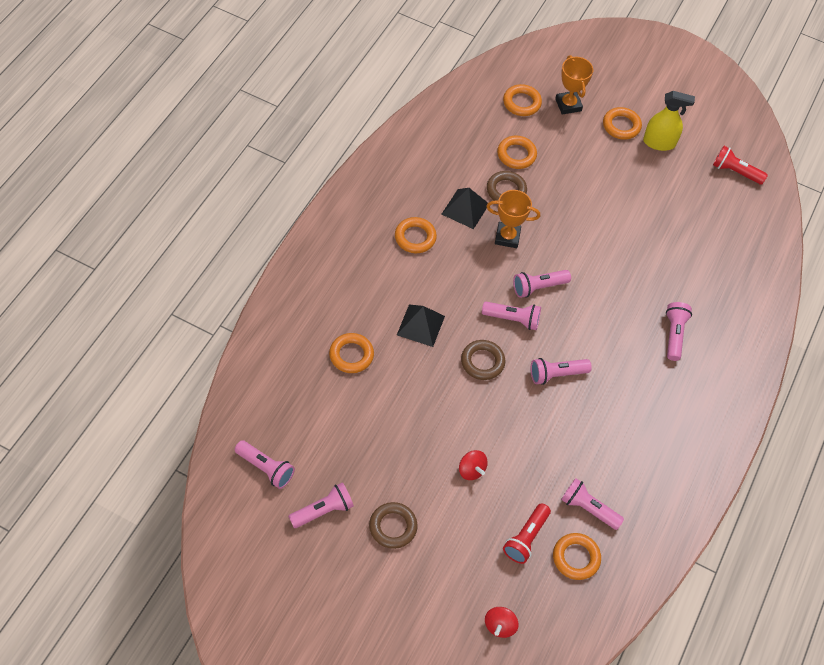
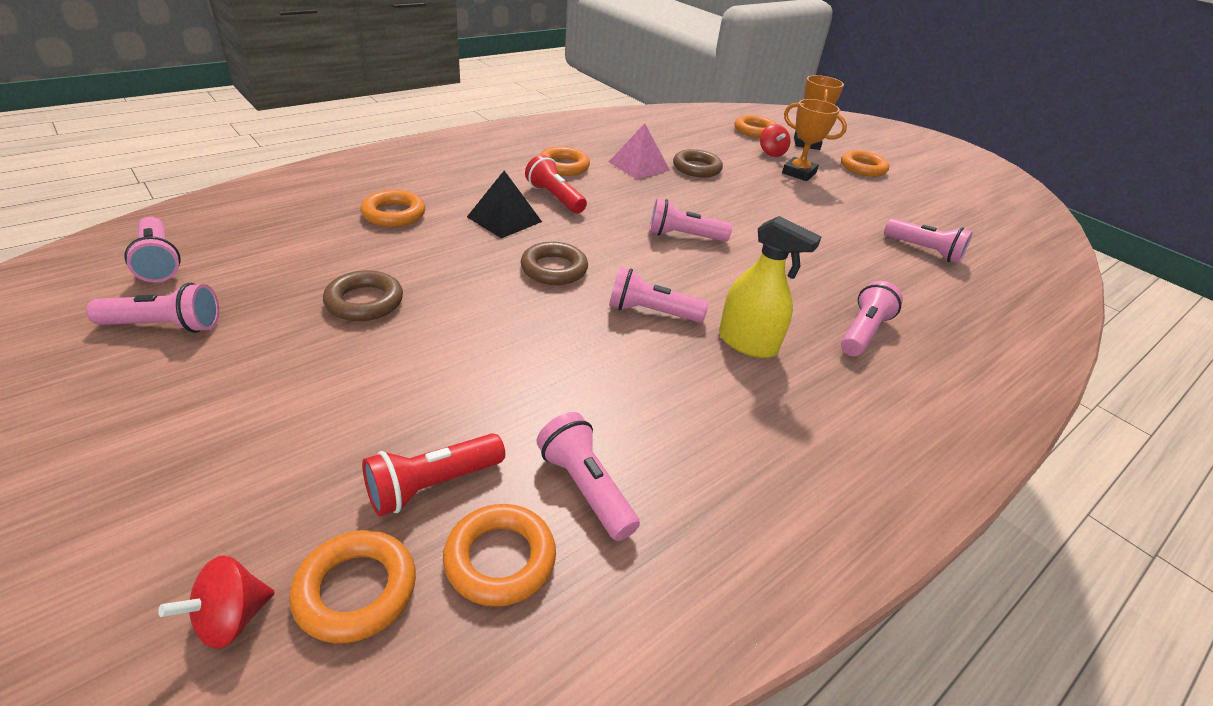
camera: 25 degrees right, 20 degrees down
brown ring [369,502,418,549] -> brown ring moved to [323,270,403,321]
black pyramid [442,188,488,229] -> pink pyramid [609,123,670,179]
red spinning top [459,450,488,480] -> red spinning top moved to [760,124,791,157]
pink flashlight [482,302,541,330] -> pink flashlight moved to [884,218,973,264]
orange trophy [486,190,540,248] -> orange trophy moved to [782,99,847,181]
orange ring [497,136,537,169] -> orange ring moved to [289,530,416,643]
yellow spray bottle [643,91,695,151] -> yellow spray bottle moved to [719,216,821,358]
red flashlight [713,146,768,185] -> red flashlight moved to [525,155,587,213]

